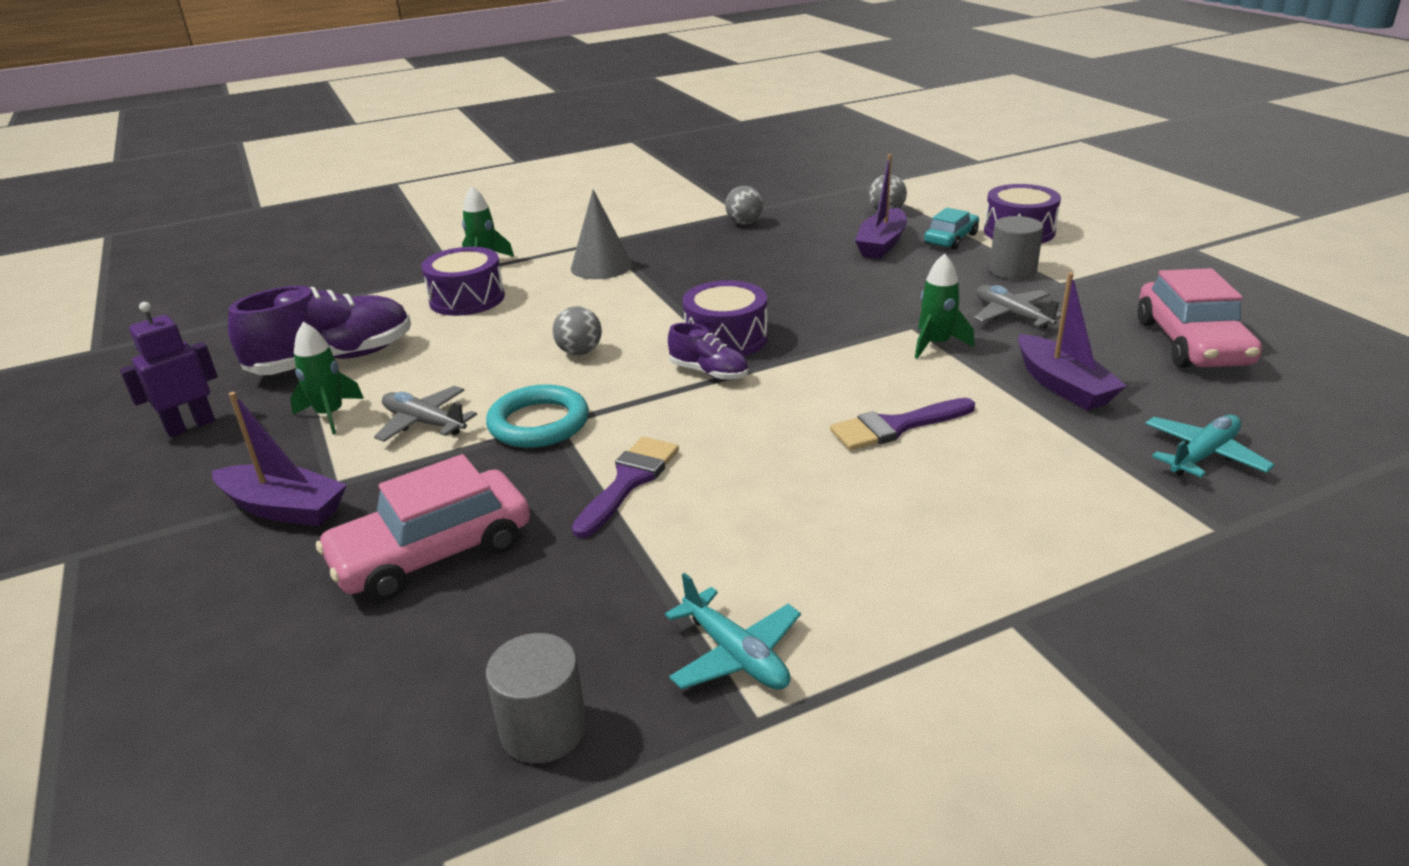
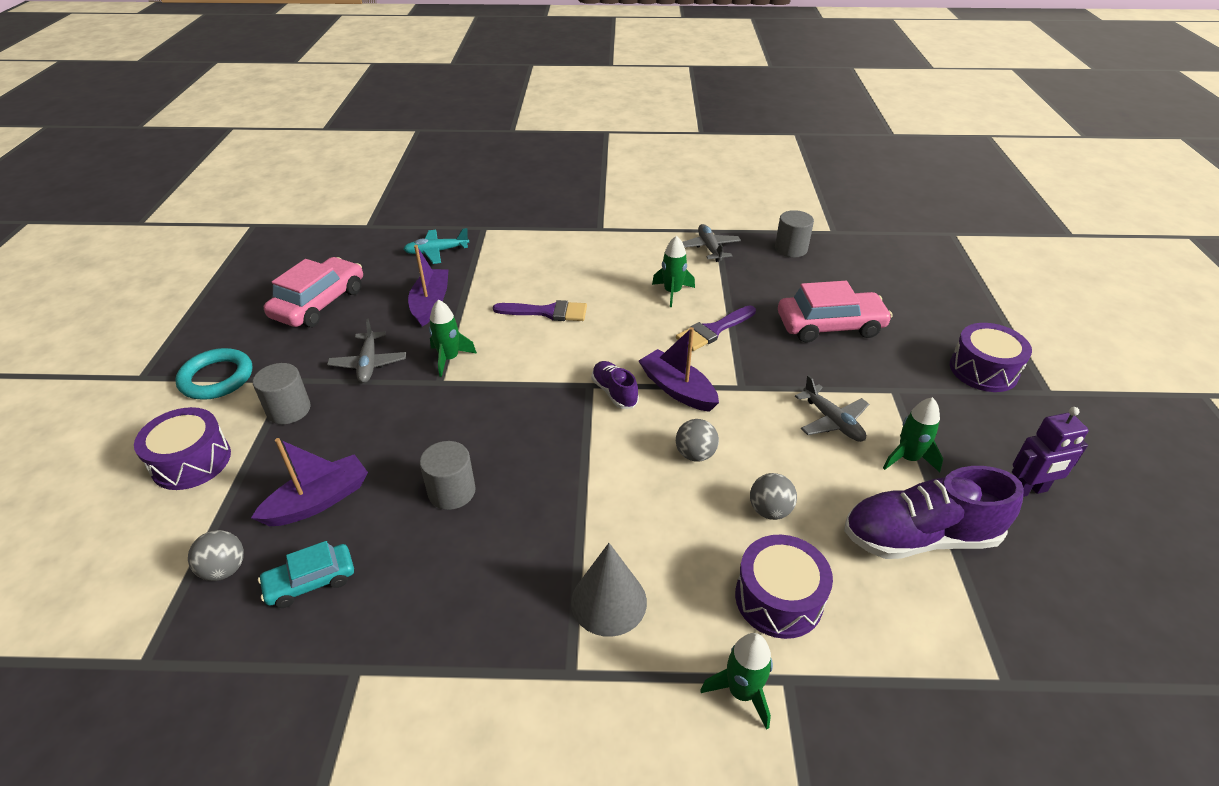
camera: 155 degrees left, 10 degrees up
purple boat [212,392,347,526] -> purple boat moved to [639,327,719,412]
turquoise ring [486,385,589,448] -> turquoise ring moved to [175,348,252,400]
turquoise plane [665,573,801,690] -> grey plane [683,224,741,262]
purple drum [683,280,768,356] -> purple drum moved to [950,323,1032,392]
grey ball [725,186,763,225] -> grey ball moved to [750,473,797,520]
turquoise car [924,208,979,250] -> turquoise car moved to [258,541,354,608]
none -> grey cylinder [420,441,476,510]
none -> green rocket [652,236,695,307]

